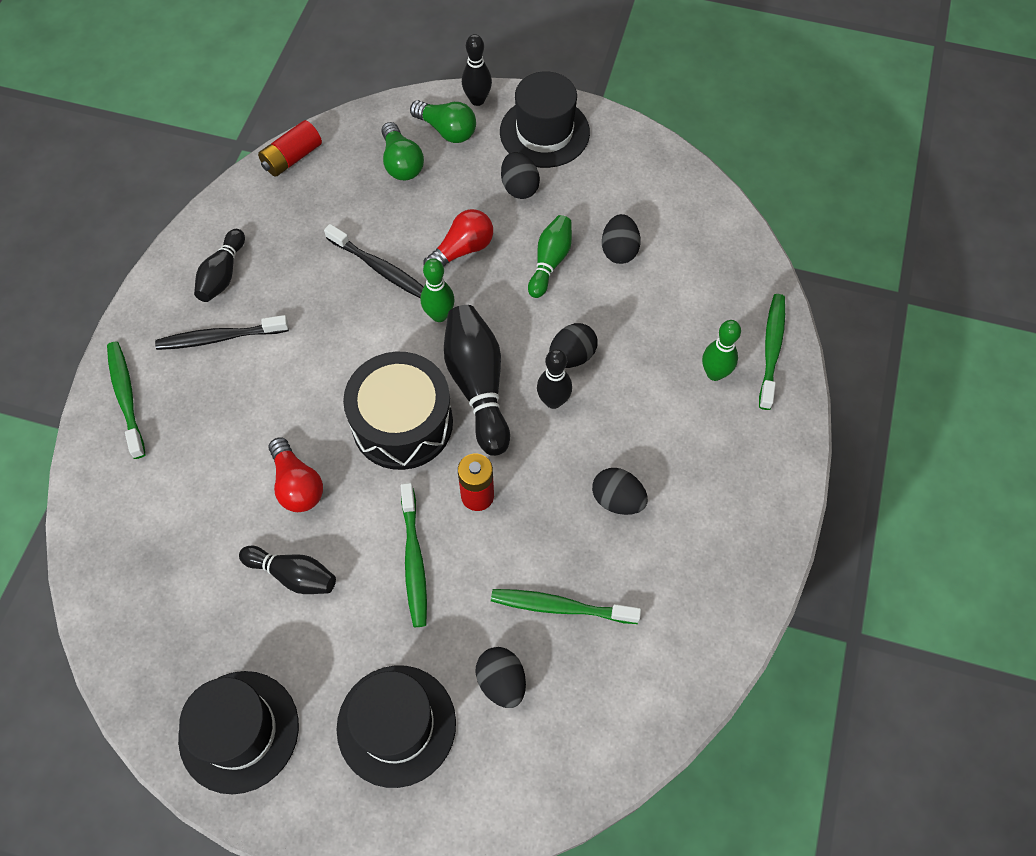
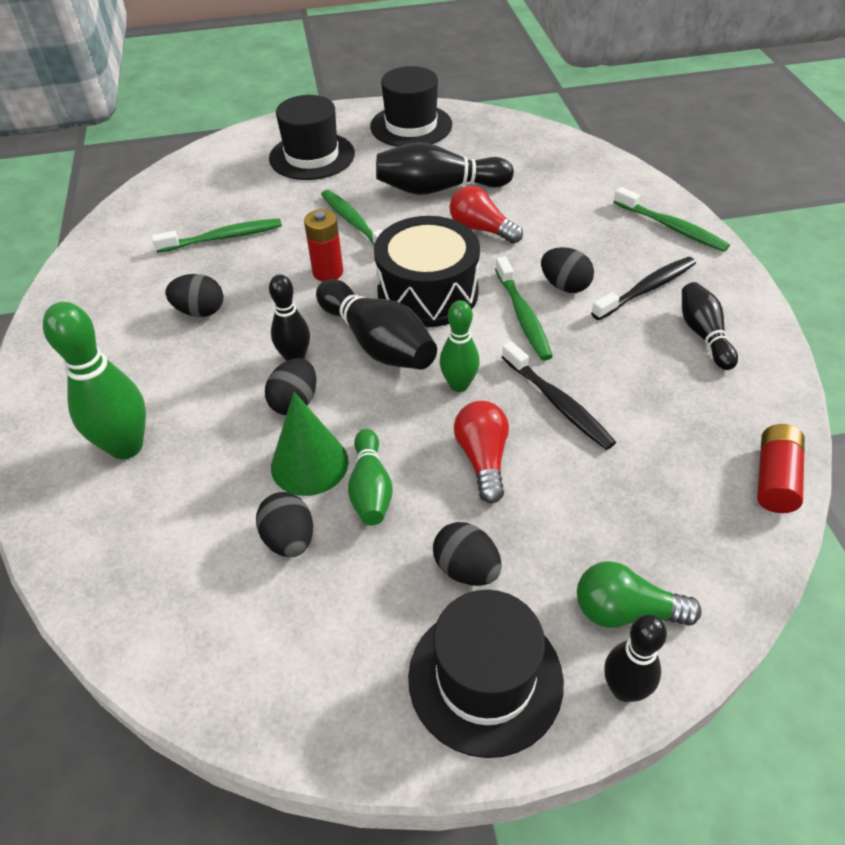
camera: 155 degrees right, 15 degrees down
black bowling pin [239,546,336,594] -> black bowling pin [376,142,514,195], size x1.62
black toothbrush [324,224,424,298] -> black toothbrush turned 135 degrees counterclockwise [502,341,616,450]
green light bulb [382,122,424,180] -> none
red light bulb [424,209,493,267] -> red light bulb turned 150 degrees clockwise [454,401,509,503]
black egg [475,647,526,708] -> black egg moved to [541,247,594,293]
green bowling pin [702,320,741,381] -> green bowling pin [43,302,146,459], size x1.62
green toothbrush [759,294,785,410] -> green toothbrush moved to [495,256,553,361]
none -> green cone [271,392,348,496]

